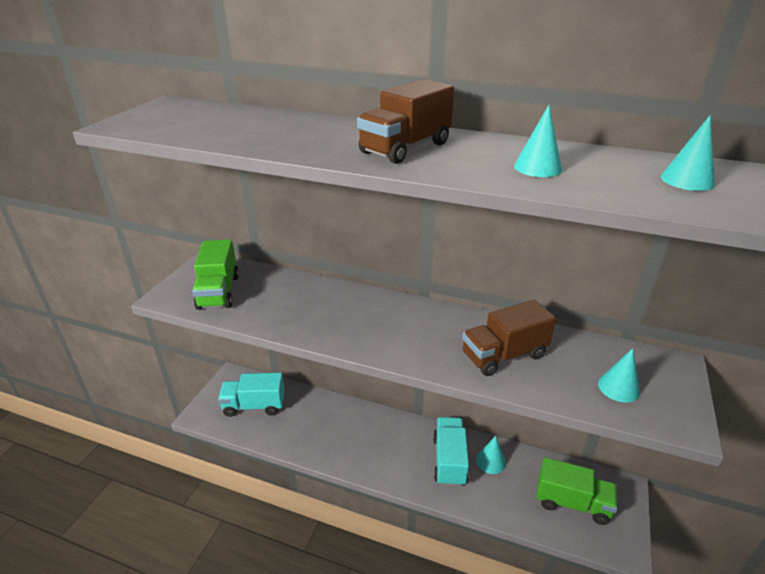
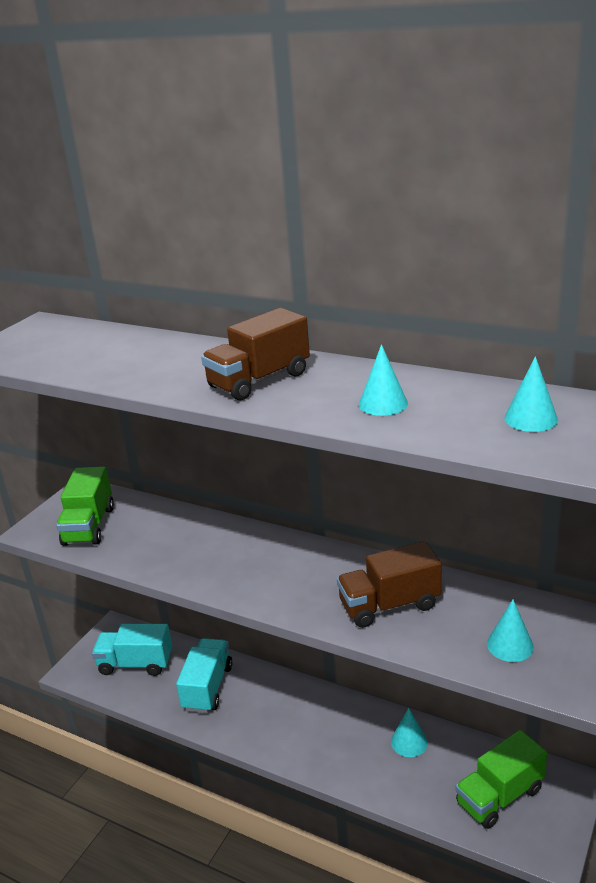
camera: 10 degrees right, 5 degrees down
turquoise truck [433,417,469,487] -> turquoise truck moved to [176,638,232,713]
green truck [536,457,618,525] -> green truck turned 120 degrees clockwise [456,730,547,829]

